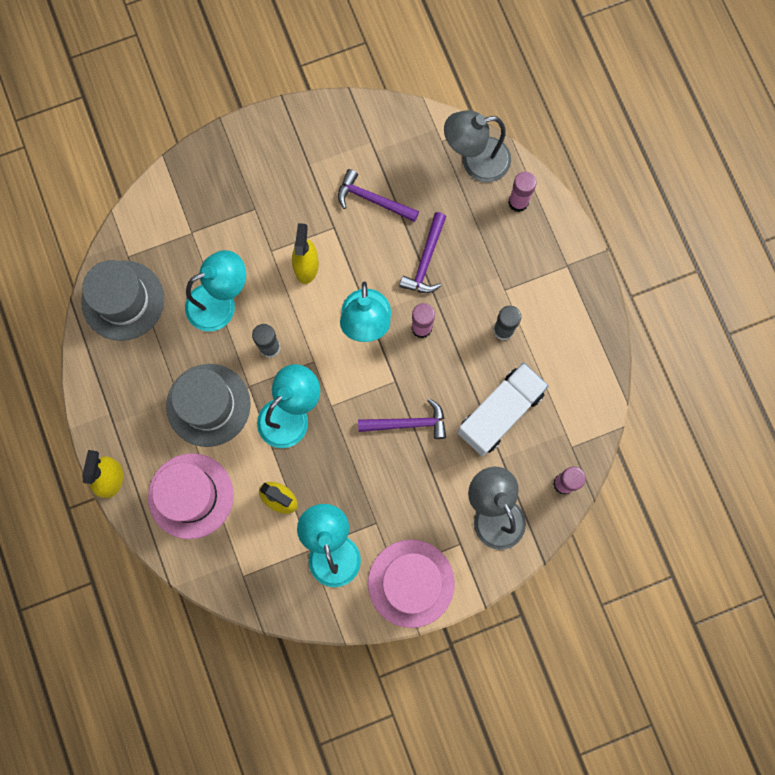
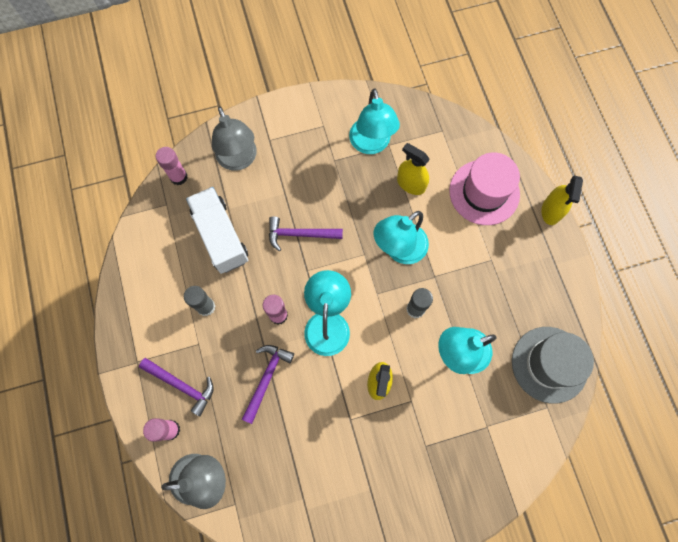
camera: 175 degrees left, 5 degrees down
grey hat [166,364,251,447] -> none
purple hammer [338,169,419,222] -> purple hammer moved to [139,358,214,416]
pink hat [368,539,455,628] -> none
white truck [457,363,548,456] -> white truck turned 105 degrees clockwise [186,187,249,274]

